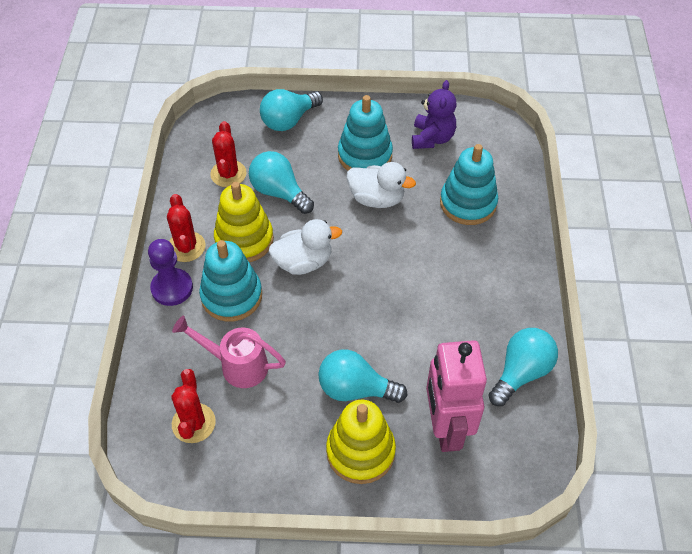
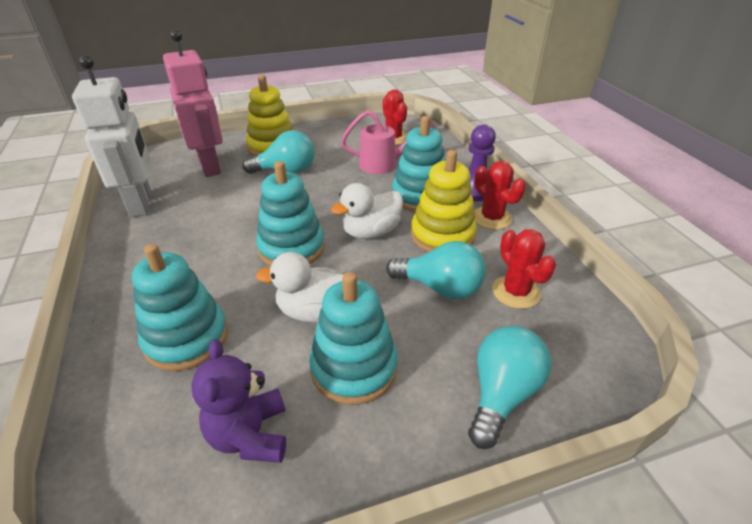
camera: 160 degrees right, 15 degrees down
turquoise light bulb [488,328,558,406] -> white robot [72,55,152,217]
none -> turquoise stacking toy [256,161,325,266]

